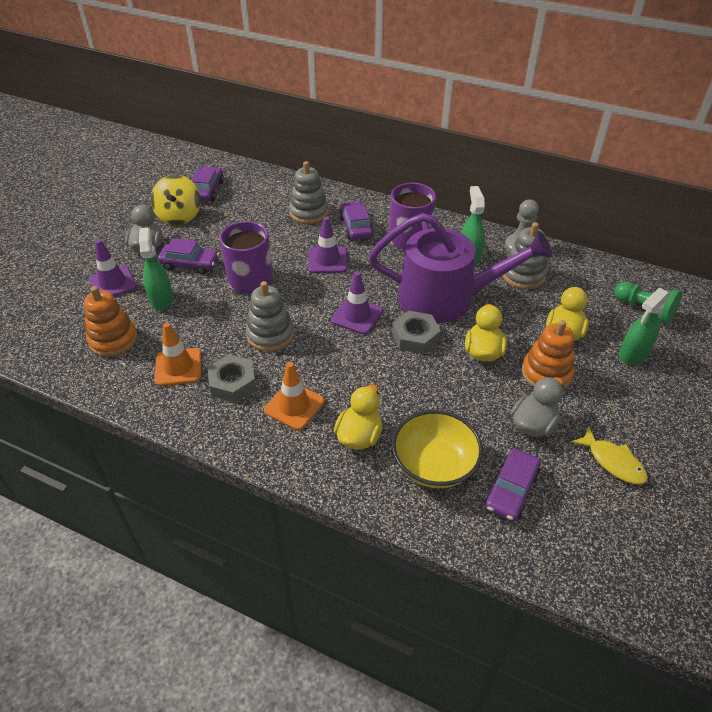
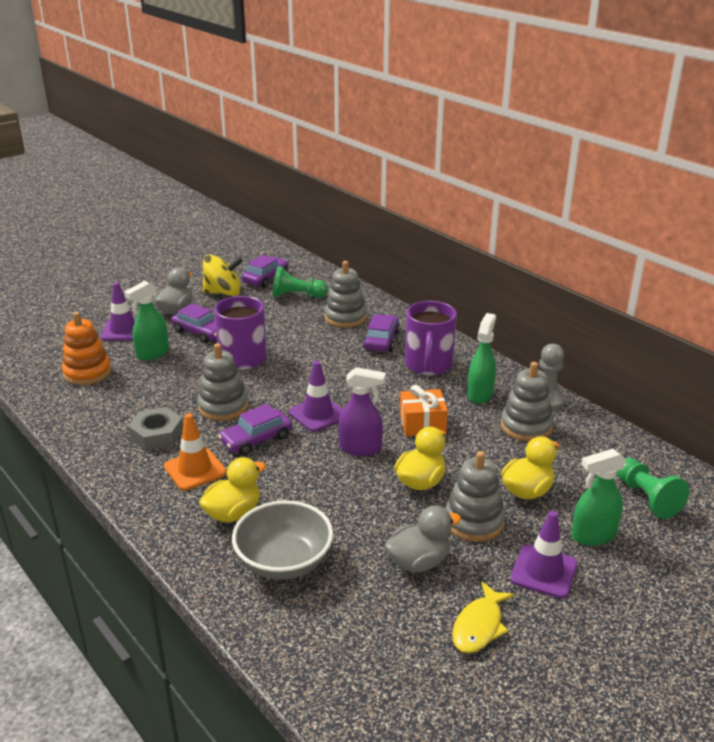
camera: 25 degrees right, 15 degrees down
green spray bottle [139,227,173,311] -> green spray bottle turned 150 degrees counterclockwise [124,281,169,361]
yellow spinning top [151,175,201,225] -> yellow spinning top turned 120 degrees counterclockwise [202,255,243,296]
orange traffic cone [155,323,201,386] -> none
purple traffic cone [308,217,347,273] -> purple traffic cone moved to [510,511,578,599]
purple watering can [369,213,552,323] -> orange gift [400,385,448,436]
grey nut [392,311,440,354] -> purple spray bottle [339,367,386,456]
yellow bowl [392,410,483,488] -> grey bowl [232,500,333,580]
purple car [485,449,541,522] -> purple car moved to [218,404,292,455]
orange stacking toy [522,320,574,389] -> grey stacking toy [445,451,505,542]
yellow fish [571,427,648,485] -> yellow fish turned 45 degrees clockwise [452,581,515,653]
none -> green pawn [272,266,328,298]

